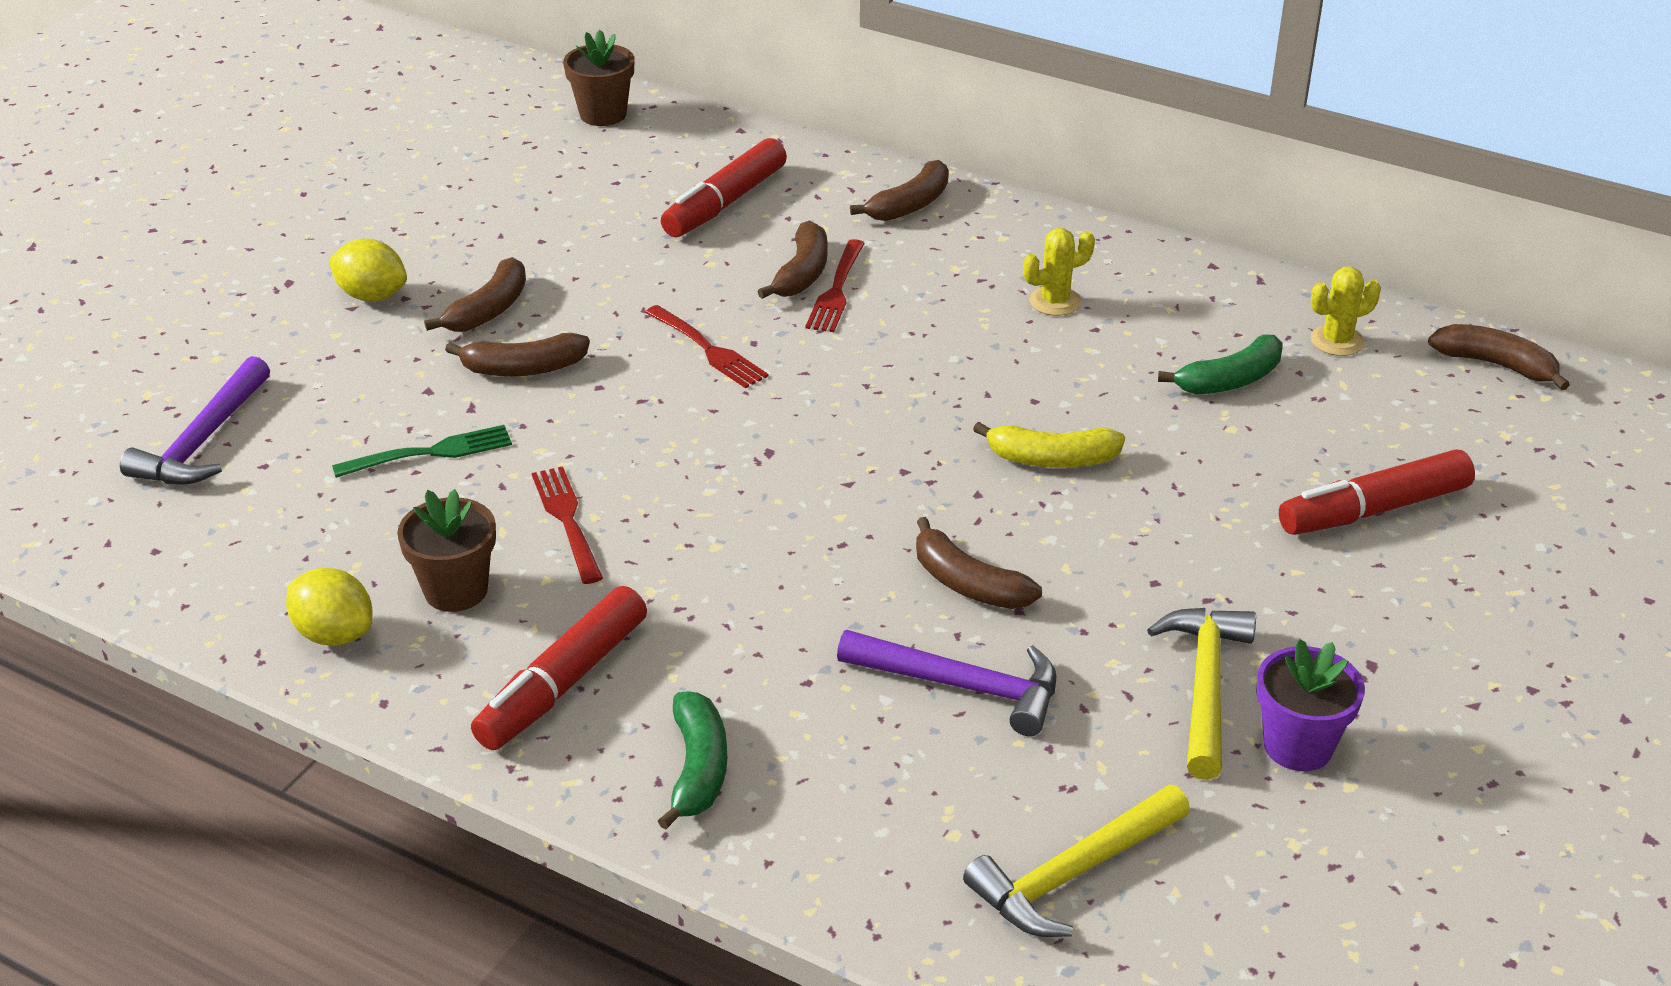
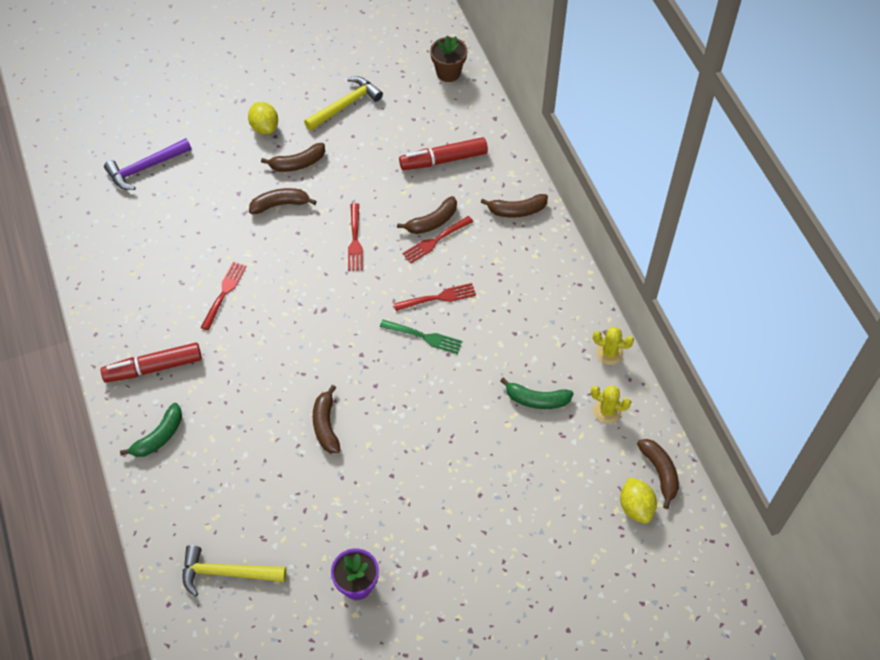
camera: 40 degrees right, 20 degrees up
yellow lemon [286,568,373,646] -> yellow lemon moved to [620,477,657,524]
green fork [332,425,512,478] -> green fork moved to [380,320,462,354]
brown flower pot [397,489,496,612] -> none
brown banana [445,333,590,376] -> brown banana turned 135 degrees clockwise [249,188,317,214]
purple hammer [837,630,1056,736] -> none
yellow banana [973,422,1125,468] -> none
yellow cactus [1023,228,1095,316] -> yellow cactus moved to [593,327,634,365]
yellow hammer [1147,608,1256,780] -> yellow hammer moved to [304,76,383,131]
red marker [1279,449,1475,535] -> none
none -> red fork [394,283,476,311]

